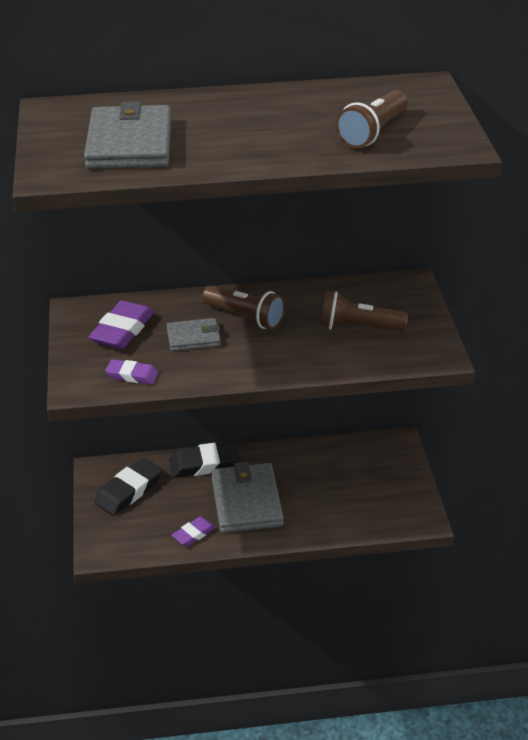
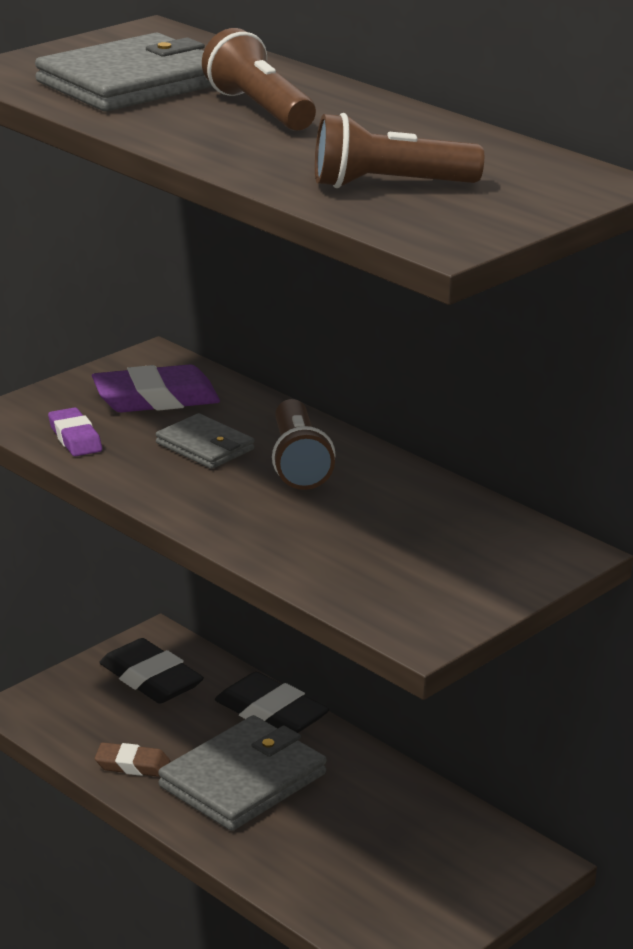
camera: 50 degrees right, 10 degrees down
black eraser [94,458,162,516] -> black eraser turned 45 degrees clockwise [99,638,204,703]
purple eraser [172,516,216,546] -> brown eraser [95,742,170,777]
brown flashlight [320,291,408,332] -> brown flashlight moved to [202,28,316,131]

